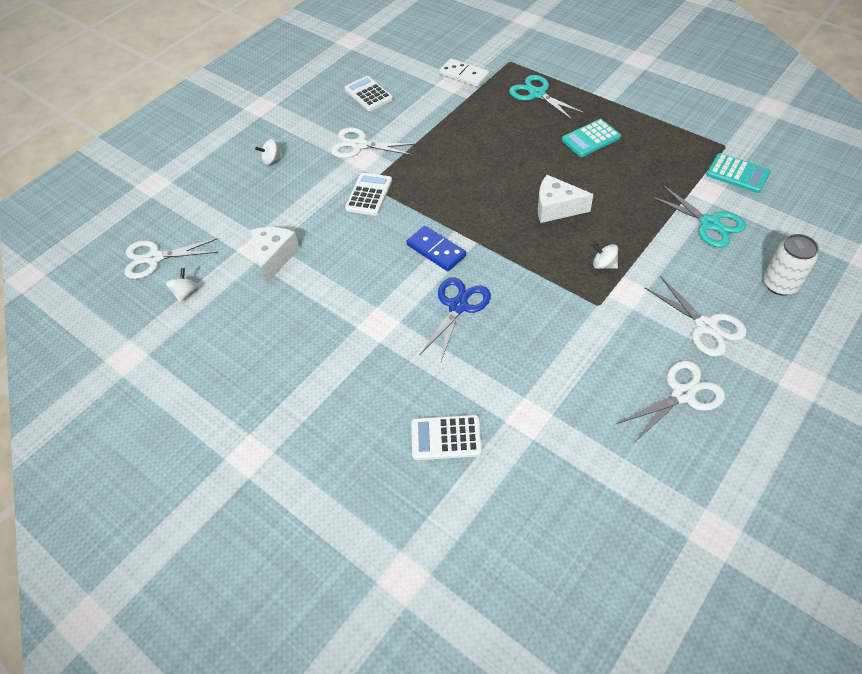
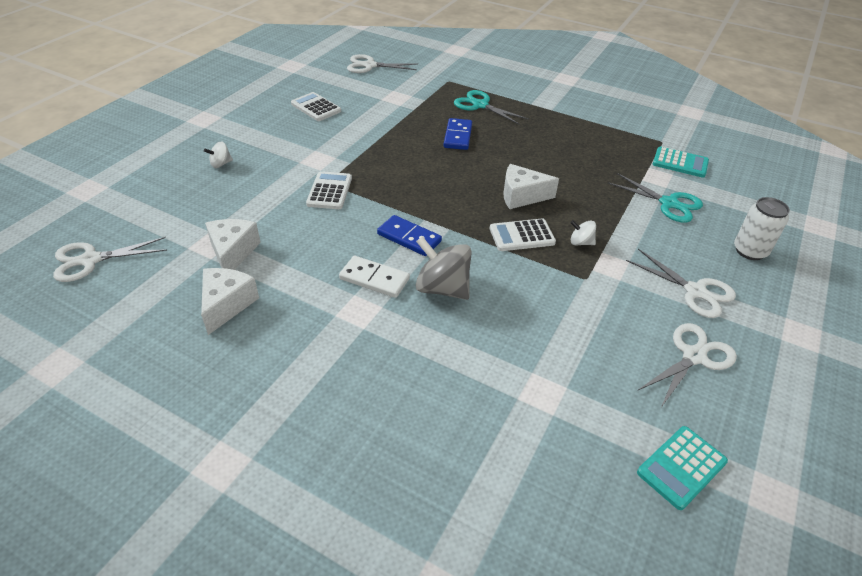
camera: 15 degrees left, 10 degrees down
white spinning top [166,268,198,303] -> none
white scissors [331,127,417,158] -> white scissors moved to [347,54,417,73]
white calculator [411,415,482,460] -> white calculator moved to [490,219,556,251]
blue scissors [419,277,491,361] -> grey spinning top [416,236,472,300]
white domino [439,59,489,87] -> white domino moved to [339,256,410,298]
turquoise calculator [562,119,621,157] -> turquoise calculator moved to [637,426,728,510]
none -> white cheese [201,268,259,335]
none -> blue domino [443,118,472,150]

